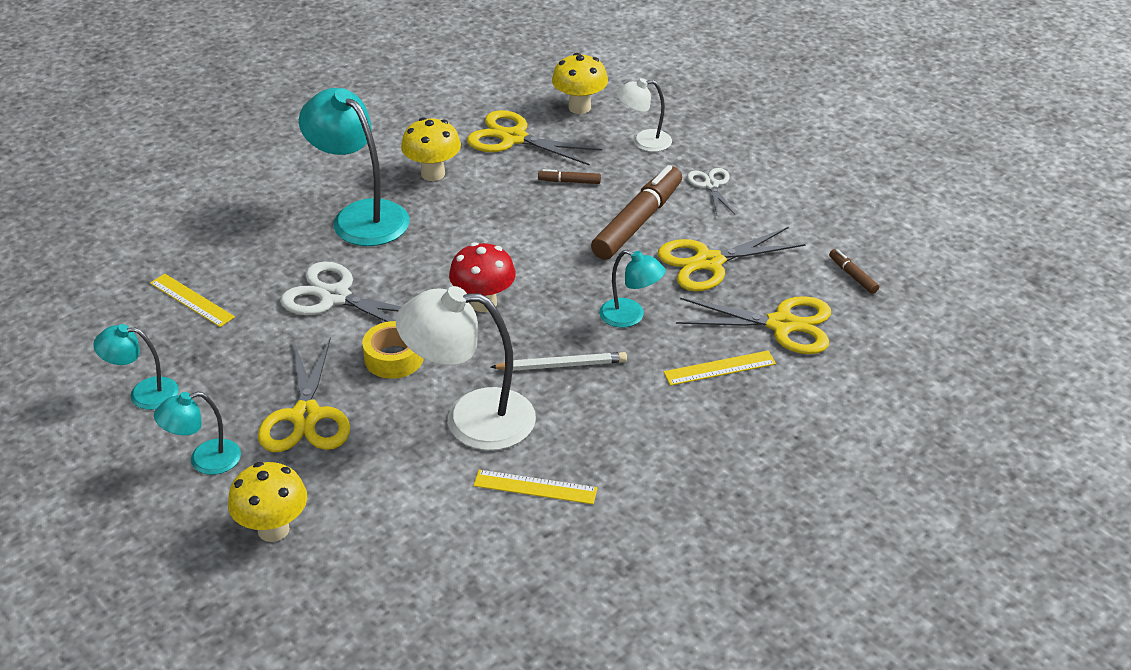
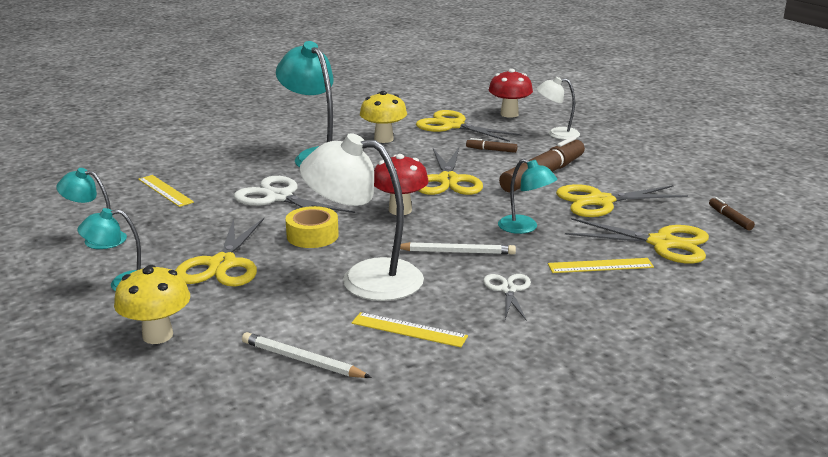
camera: 10 degrees right, 15 degrees down
yellow mushroom [552,53,608,114] -> red mushroom [489,69,533,118]
white scissors [687,168,735,214] -> white scissors moved to [483,274,531,321]
none -> white pencil [242,332,372,378]
none -> yellow scissors [419,148,483,195]

